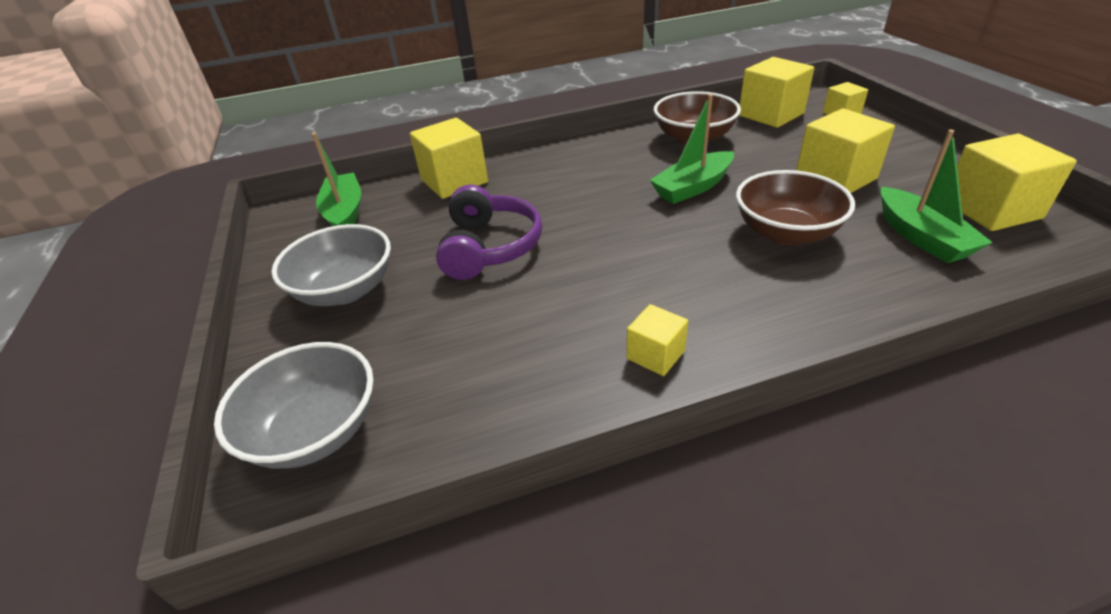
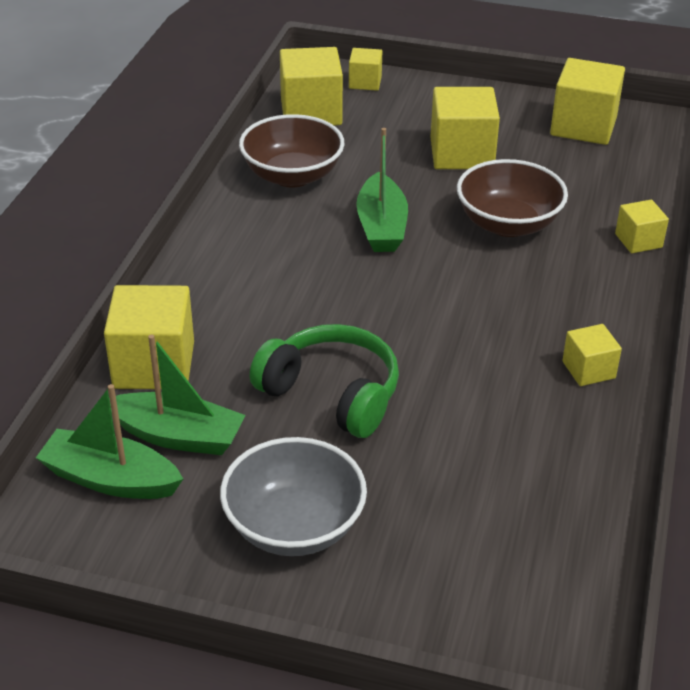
camera: 60 degrees left, 0 degrees up
grey bowl [214,342,373,469] -> none
purple headphones [436,184,542,280] -> green headphones [250,324,399,438]
green boat [881,129,993,263] -> green boat moved to [109,334,245,455]
none -> yellow cube [615,200,669,253]

